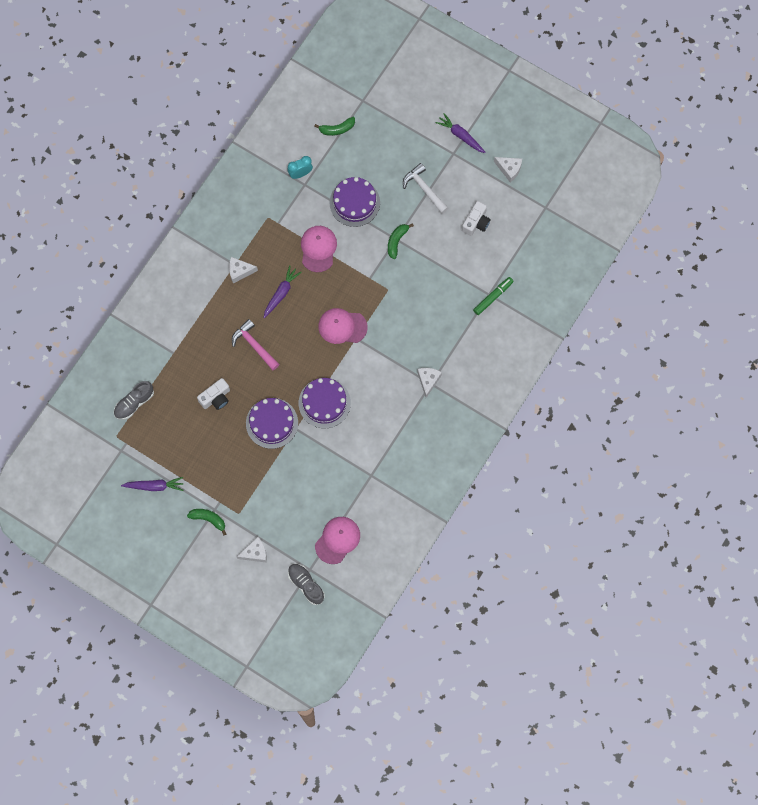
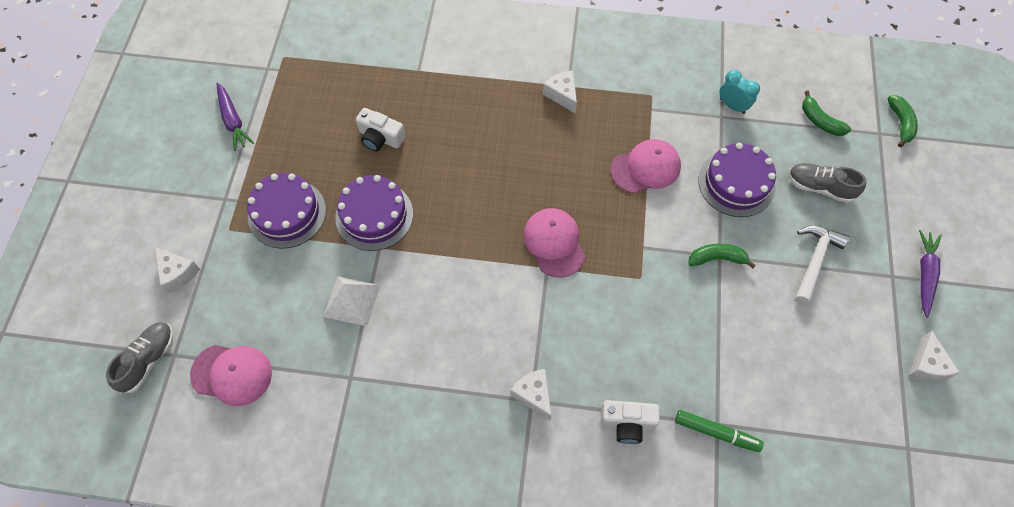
camera: 65 degrees right, 10 degrees down
grey shoe [114,381,154,420] -> grey shoe moved to [788,163,866,203]
green banana [187,509,226,535] -> green banana moved to [887,95,918,147]
pink hammer [232,319,279,370] -> none
purple carrot [264,265,301,318] -> none
purple cake [299,378,351,428] -> purple cake moved to [247,173,326,249]
white cheese [417,368,442,398] -> white cheese turned 105 degrees counterclockwise [510,369,552,421]
white camera [462,201,491,236] -> white camera moved to [601,400,660,444]
none -> white pyramid [323,276,380,326]

